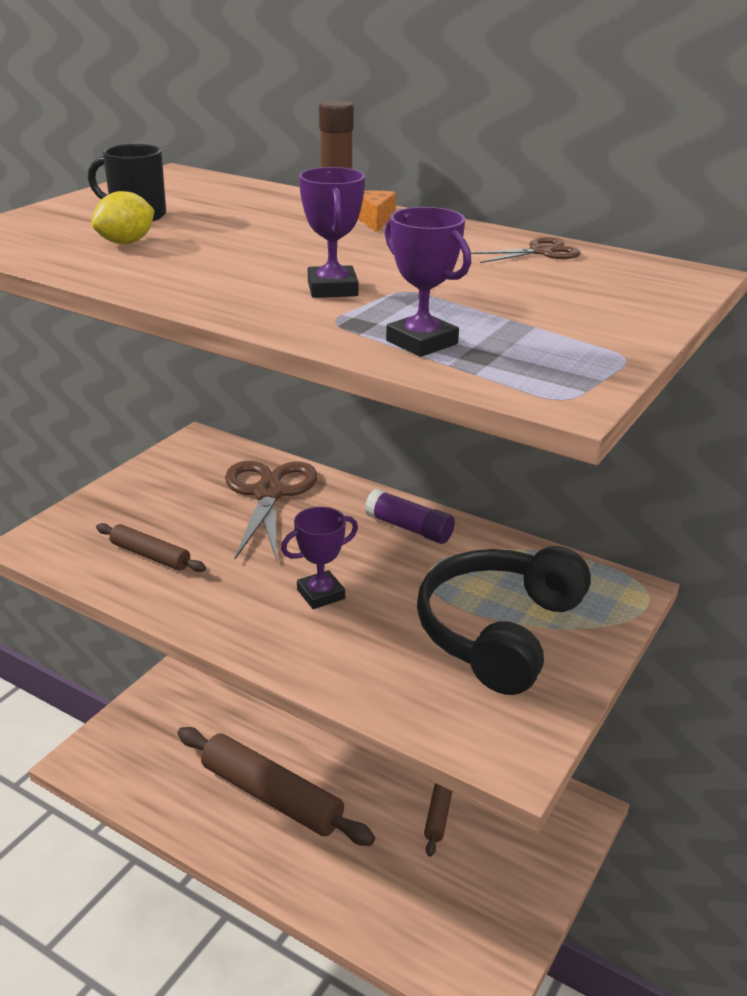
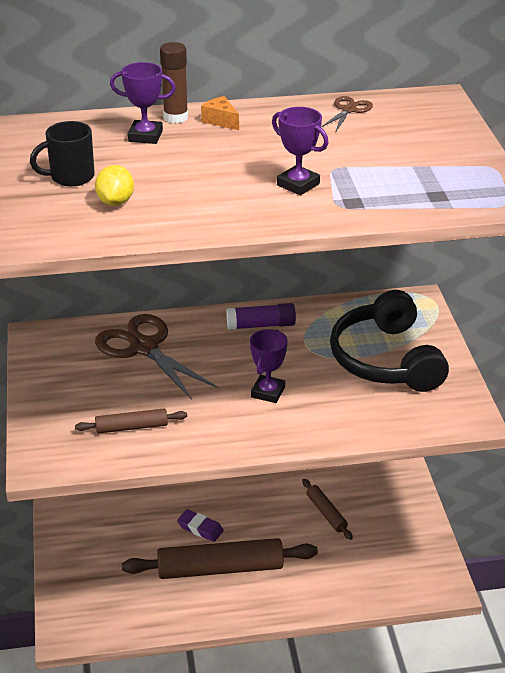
camera: 40 degrees left, 5 degrees up
purple trophy [385,207,471,357] -> purple trophy moved to [110,62,176,144]
none -> purple eraser [177,509,224,542]

